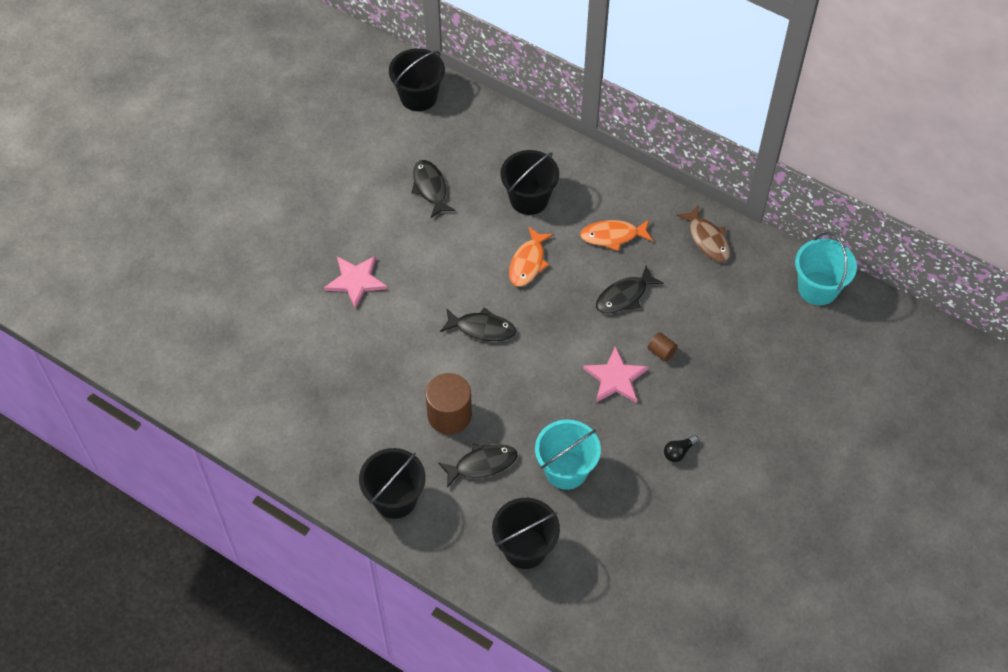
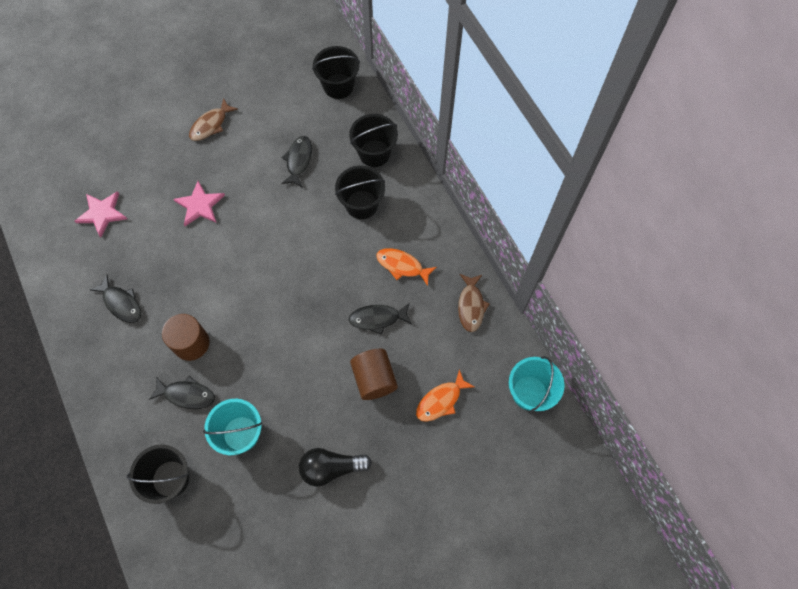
camera: 30 degrees right, 10 degrees up
black bucket [359,448,426,519] -> black bucket moved to [349,114,398,167]
black fish [440,307,516,341] -> black fish moved to [90,275,141,323]
orange fish [509,227,553,287] -> orange fish moved to [416,369,474,422]
pink star [583,346,649,403] -> pink star moved to [75,191,127,237]
brown cylinder [648,332,678,362] -> brown cylinder [350,349,398,400], size x2.08
black light bulb [664,435,699,462] -> black light bulb [299,448,372,487], size x1.98
none -> brown fish [189,98,238,141]

